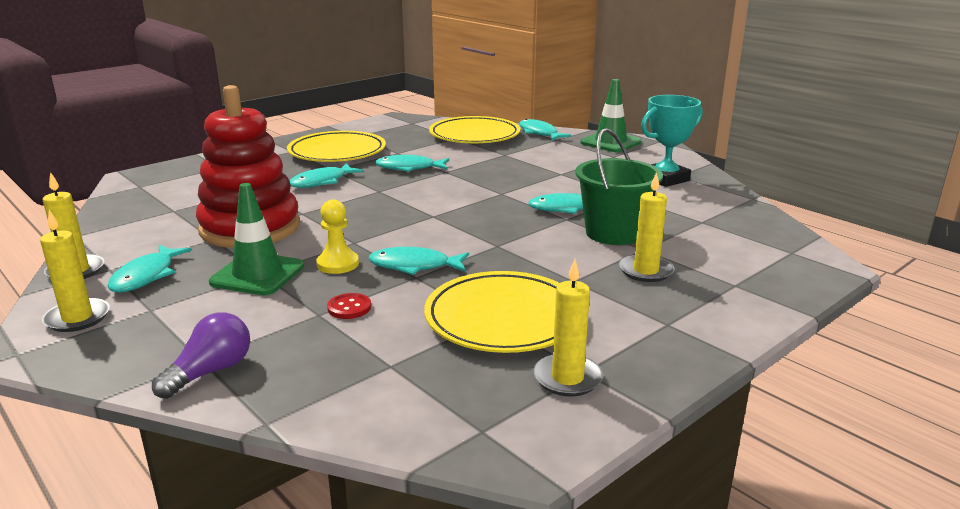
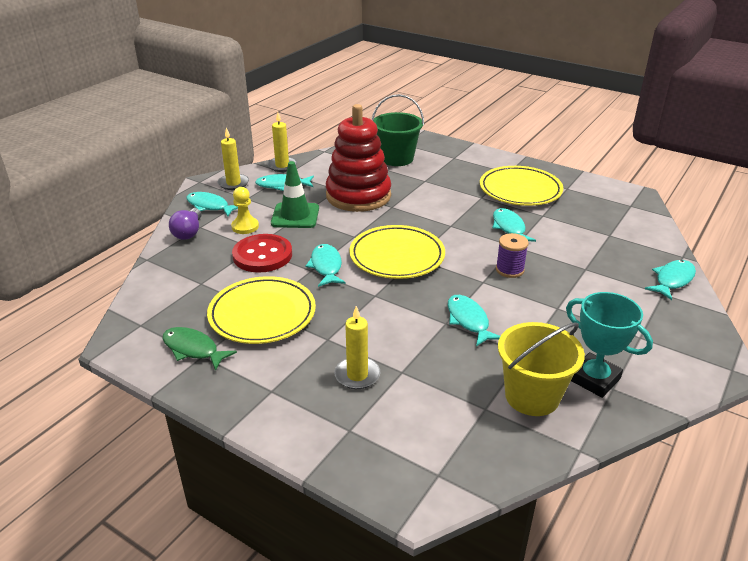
camera: 75 degrees right, 10 degrees up
purple light bulb [152,312,250,399] -> purple light bulb turned 75 degrees clockwise [169,208,201,240]
turquoise fish [290,163,364,188] -> turquoise fish moved to [186,192,238,217]
yellow pawn [316,200,359,274] -> yellow pawn moved to [231,187,259,234]
red button [327,293,371,319] -> red button [232,234,292,273], size x2.22
yellow plate [429,116,521,143] -> yellow plate moved to [349,225,445,279]
yellow candle [533,259,603,396] -> green fish [162,327,237,371]
green bucket [575,128,663,245] -> green bucket moved to [372,94,424,166]
green traffic cone [580,79,642,152] -> none
none -> purple spool [496,233,529,278]
none -> yellow bucket [498,322,585,416]

